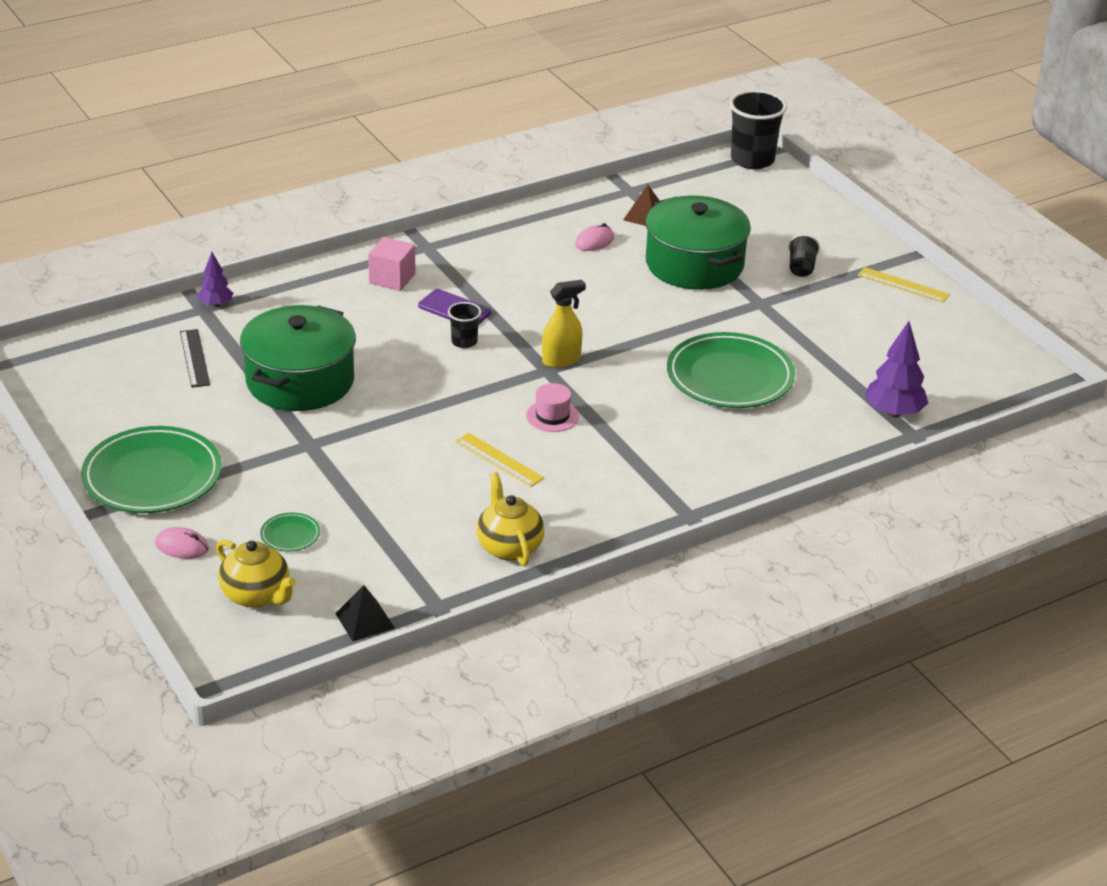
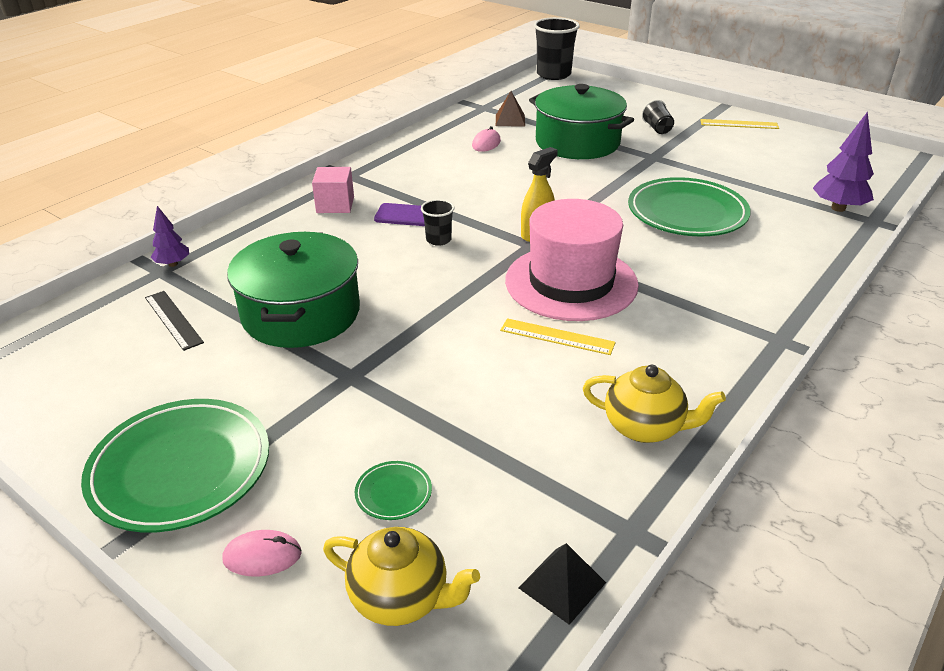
camera: 20 degrees left, 0 degrees up
yellow teapot [477,472,544,566] -> yellow teapot turned 150 degrees clockwise [583,365,726,443]
pink hat [526,383,579,432] -> pink hat [505,199,639,321], size x2.45

